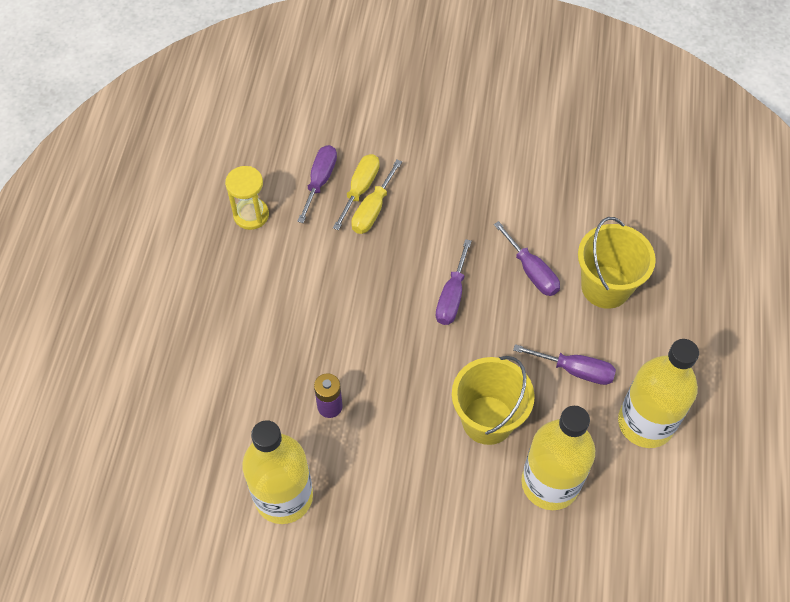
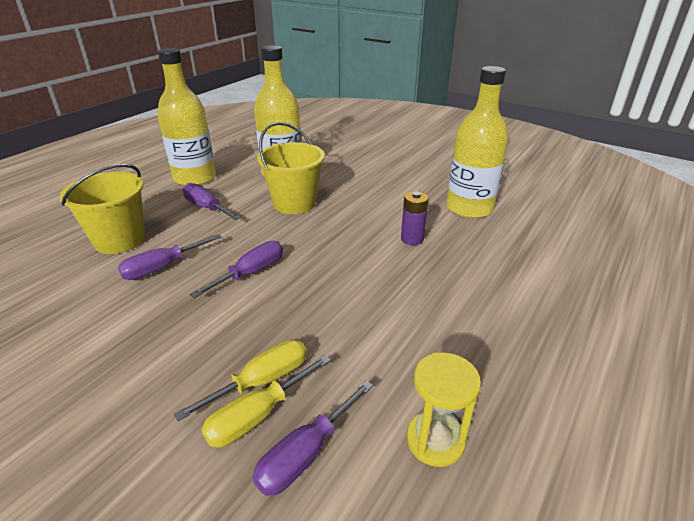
camera: 155 degrees left, 25 degrees down
purple screwdriver [494,221,560,296] -> purple screwdriver turned 120 degrees counterclockwise [118,234,222,280]

